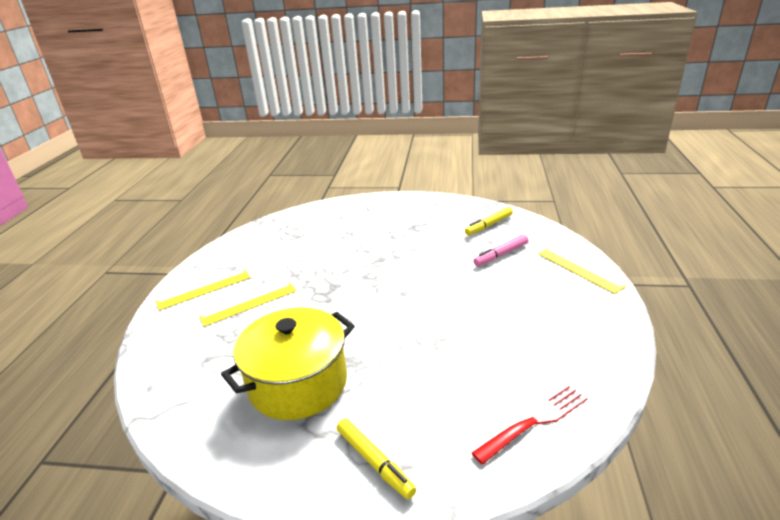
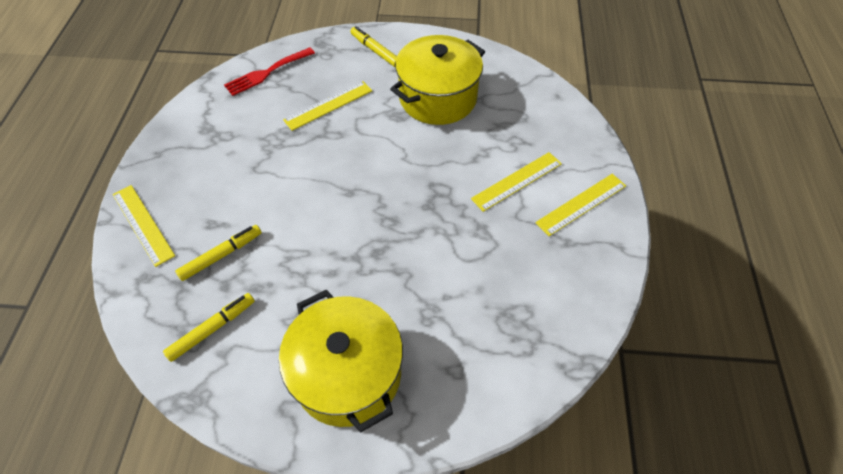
camera: 175 degrees right, 25 degrees up
pink marker [473,234,529,266] -> yellow marker [175,225,262,281]
none -> yellow pot [279,290,403,432]
none -> yellow ruler [283,81,372,131]

